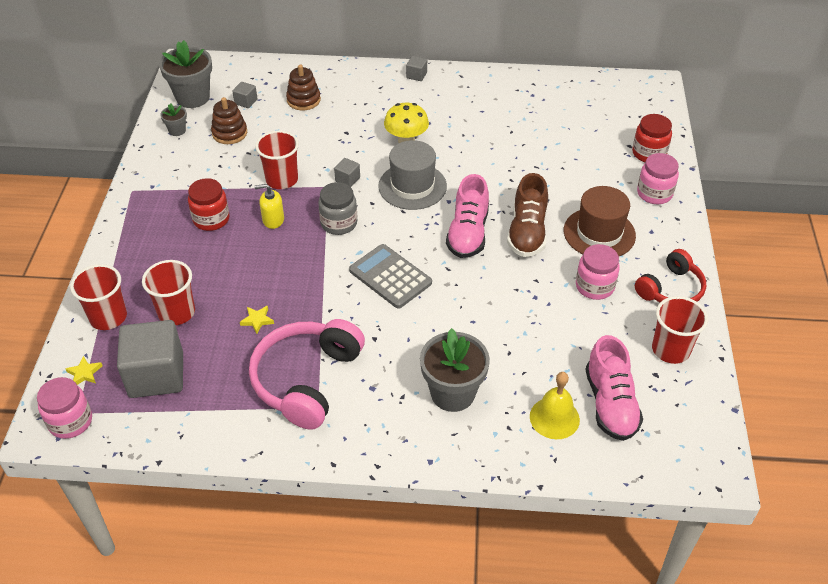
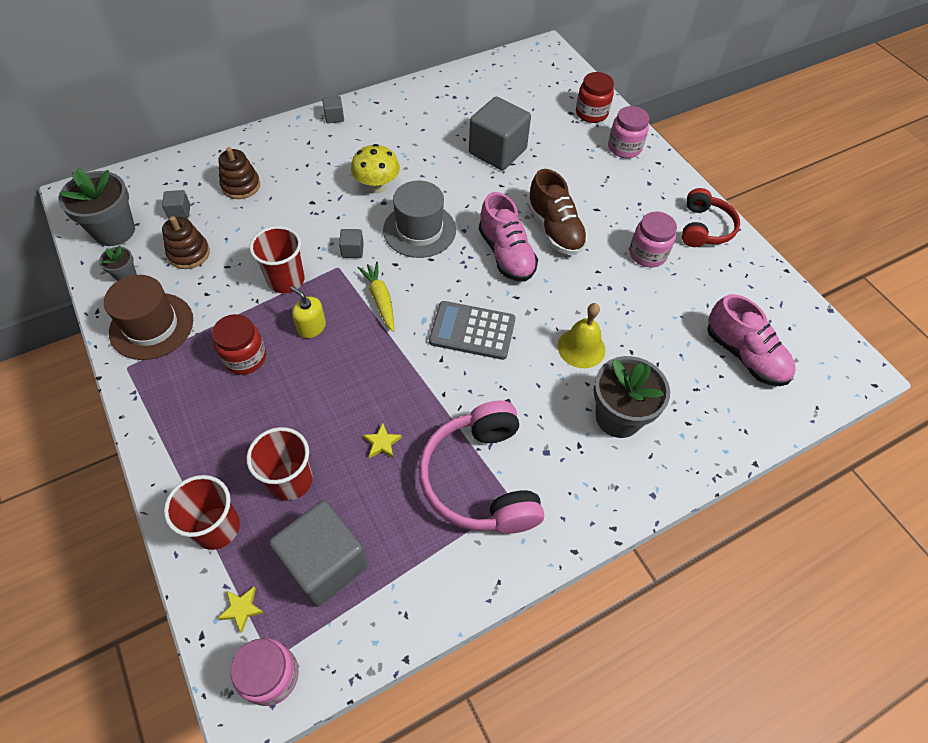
camera: 35 degrees left, 10 degrees up
yellow soap dispenser [254,184,284,229] -> yellow soap dispenser turned 75 degrees clockwise [290,286,326,338]
grey jar [318,182,357,235] -> yellow carrot [358,262,394,332]
yellow bell [530,372,580,439] -> yellow bell moved to [558,303,606,368]
brown hat [564,186,636,256] -> brown hat moved to [104,275,193,360]
red cup [652,296,708,364] -> none
none -> grey cube [469,97,531,170]

